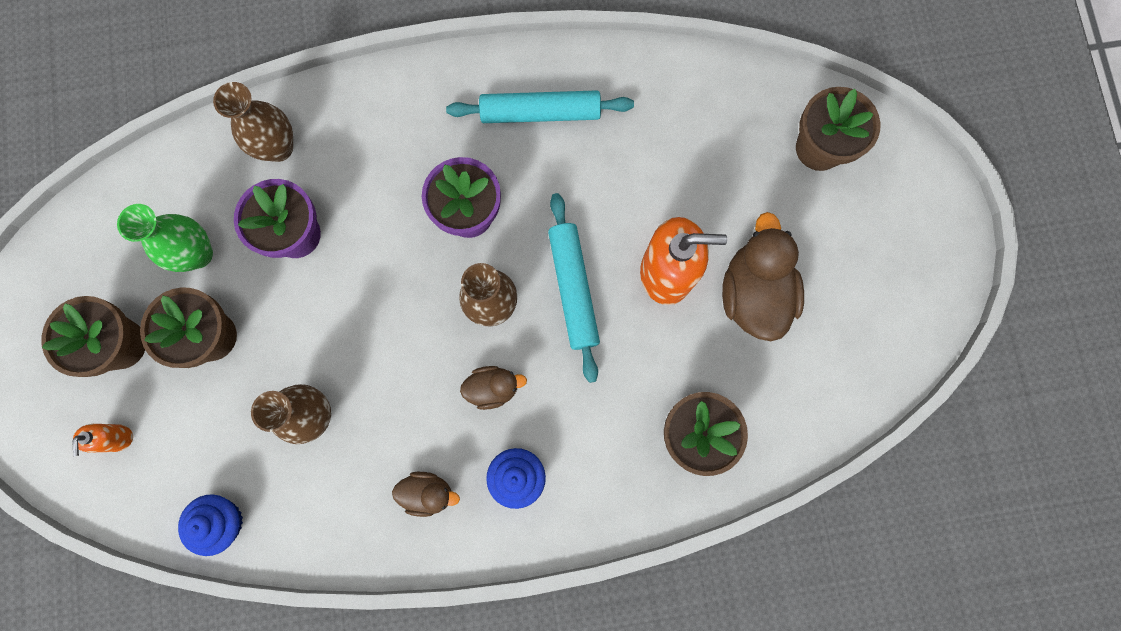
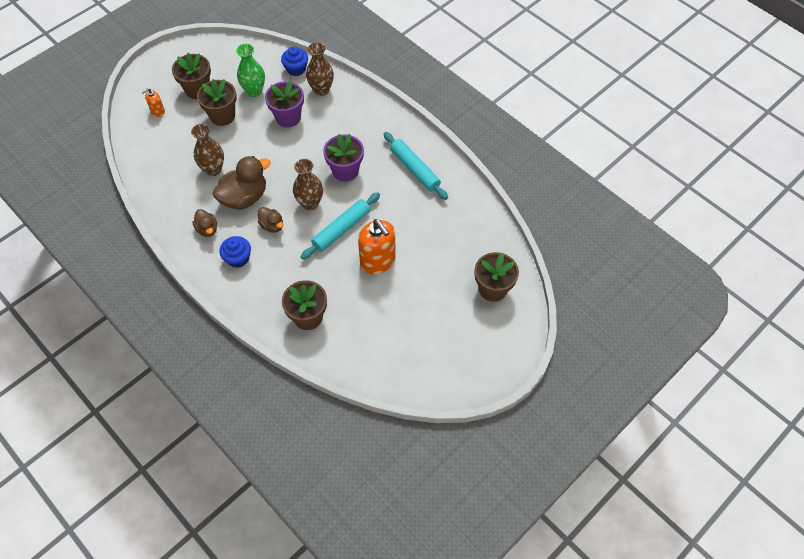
camera: 55 degrees right, 20 degrees down
blue cupcake [178,494,243,556] -> blue cupcake moved to [281,46,308,76]
brown duck [722,212,804,341] -> brown duck moved to [213,156,271,210]

